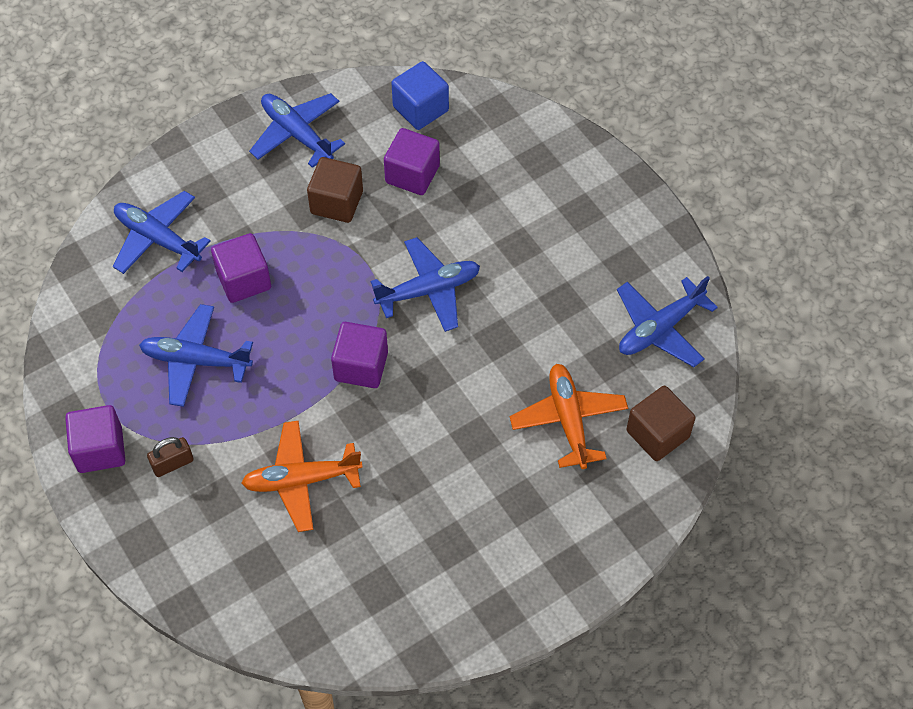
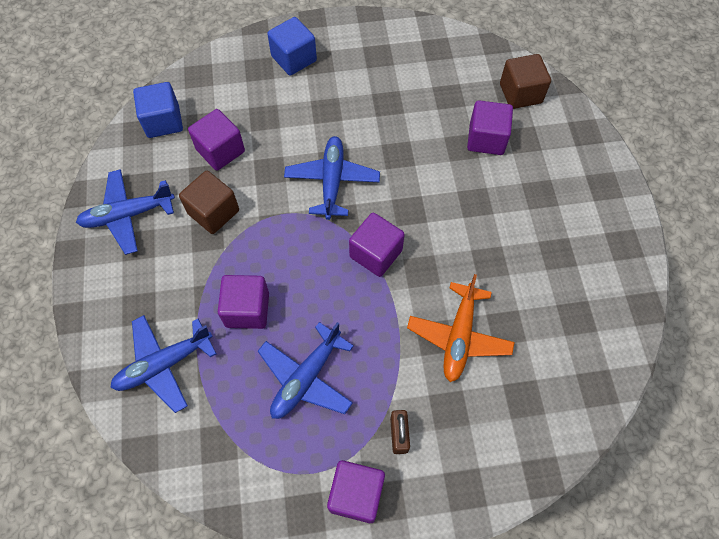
camera: 65 degrees left, 5 degrees up
orange plane [510,364,628,469] -> purple cube [467,100,513,155]
blue plane [617,276,718,367] -> none
none -> blue cube [267,17,317,76]

